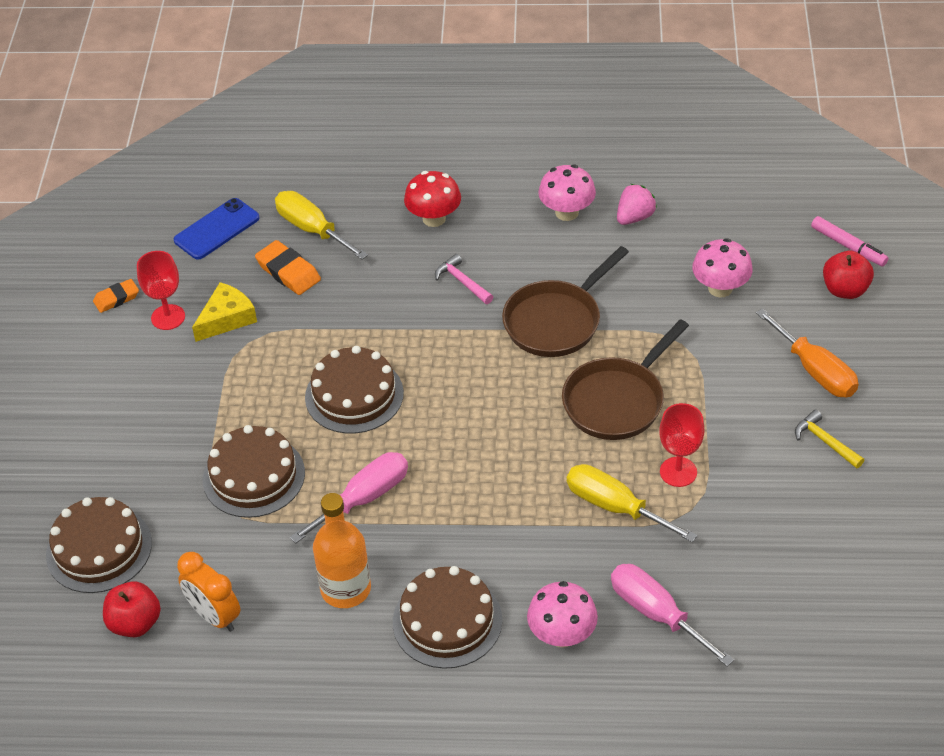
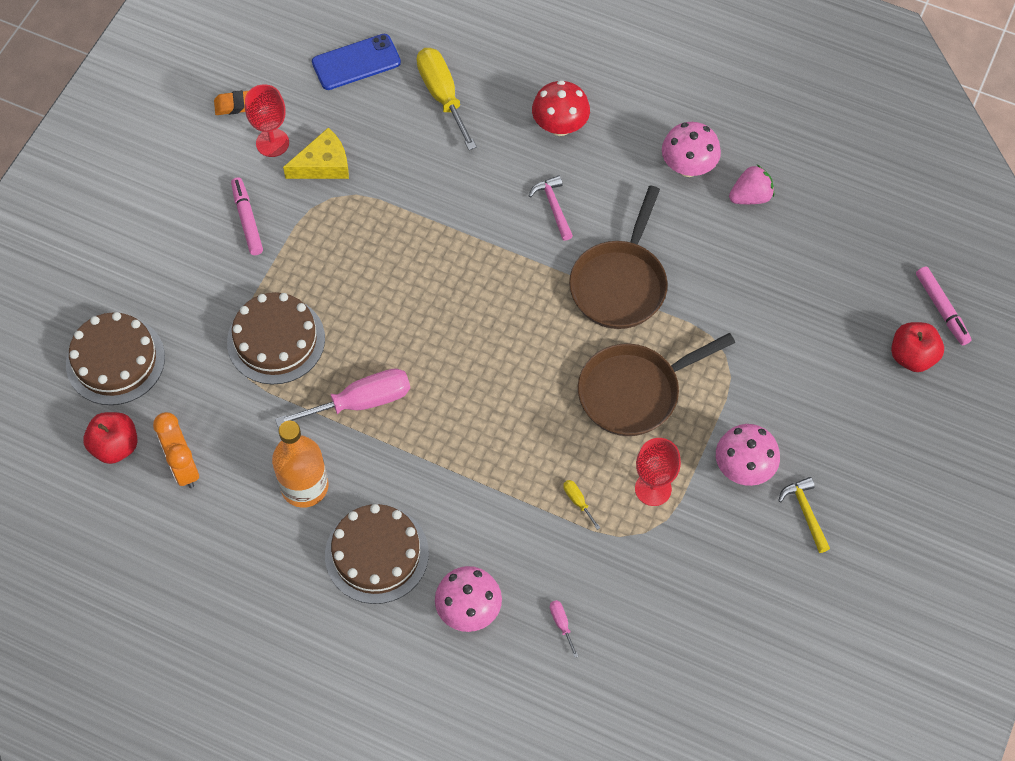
camera: 20 degrees right, 15 degrees up
orange eraser [255,240,321,295] -> none
brown cake [305,346,404,434] -> none
brown pan [502,246,629,357] -> brown pan turned 45 degrees counterclockwise [569,185,668,329]
yellow screwdriver [567,464,697,542] -> yellow screwdriver [563,480,600,530], size x0.42
pink screwdriver [611,564,734,667] -> pink screwdriver [550,600,578,658], size x0.42
pink mushroom [692,238,753,297] -> pink mushroom moved to [716,424,780,486]
orange screwdriver [756,308,859,397] -> none
none -> pink marker [231,177,263,255]

